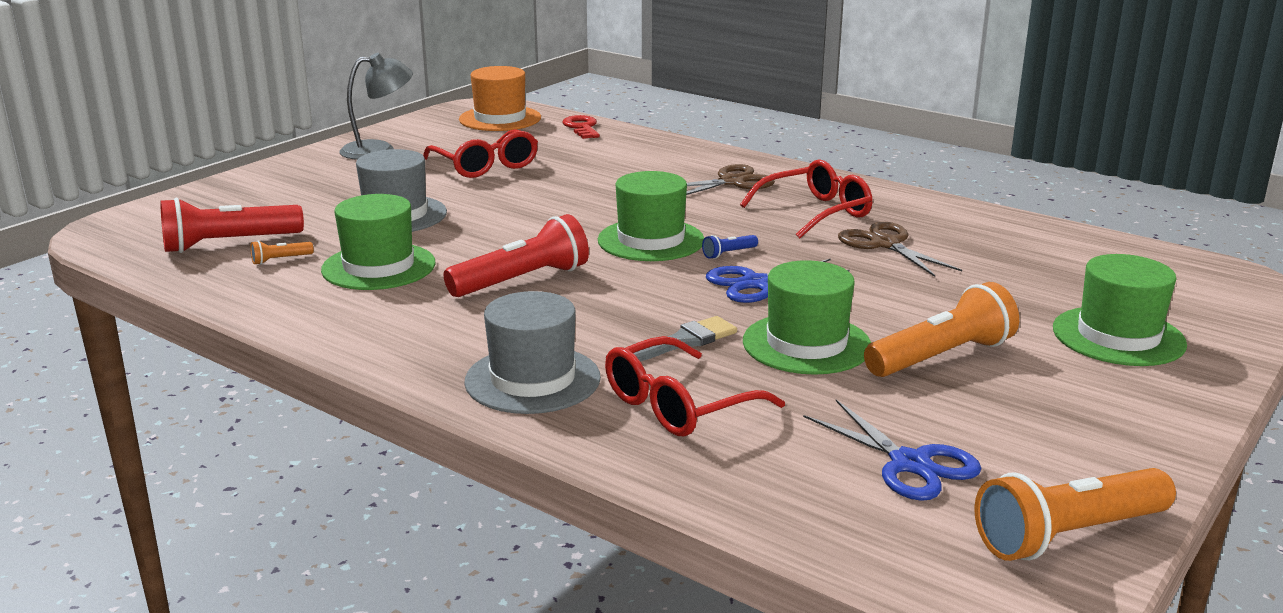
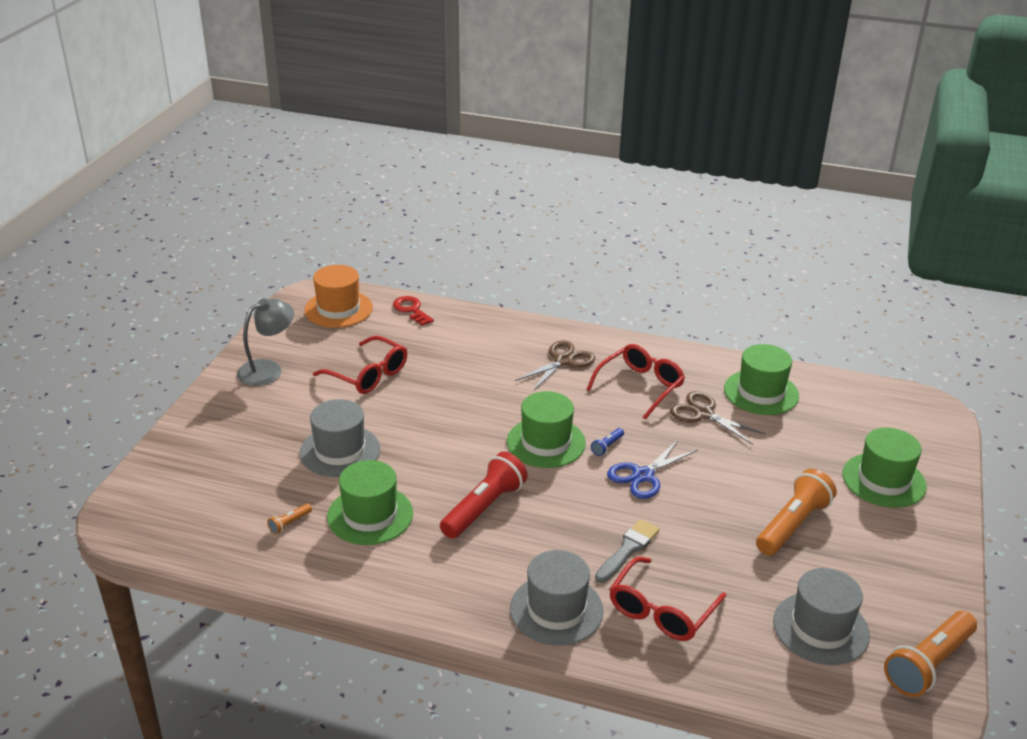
camera: 20 degrees left, 10 degrees up
red flashlight [160,198,304,253] -> none
green hat [743,260,871,375] -> green hat moved to [724,344,799,415]
blue scissors [803,400,982,501] -> grey hat [773,568,870,665]

